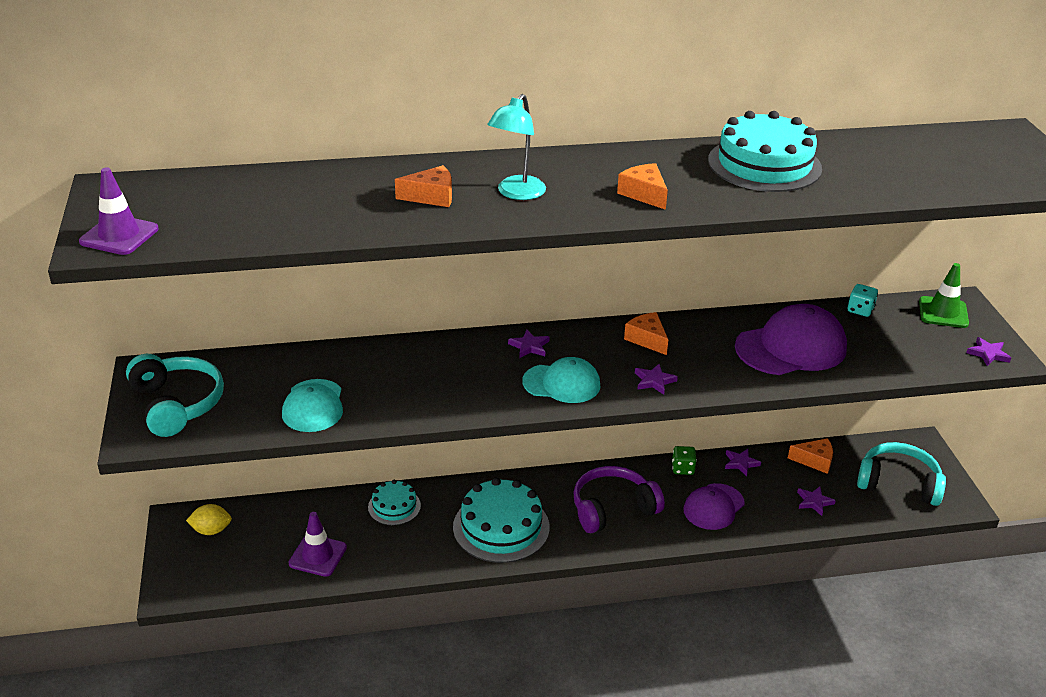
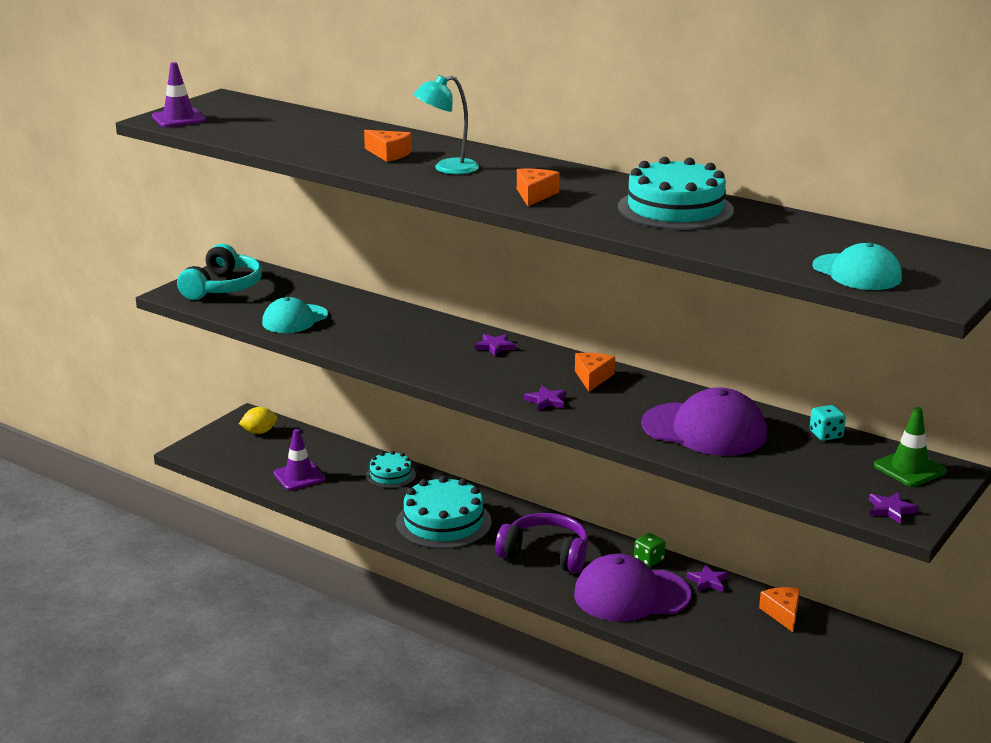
camera: 45 degrees right, 10 degrees down
yellow lemon [186,504,232,535] -> yellow lemon turned 60 degrees counterclockwise [239,407,278,434]
turquoise cap [523,357,600,403] -> turquoise cap moved to [812,243,902,290]
purple cap [683,483,745,530] -> purple cap [574,554,691,621], size x1.55
orange cheese [788,438,833,474] -> orange cheese turned 150 degrees counterclockwise [759,587,800,632]
purple star [797,487,836,516] -> none
turquoise headphones [857,442,946,506] -> none

